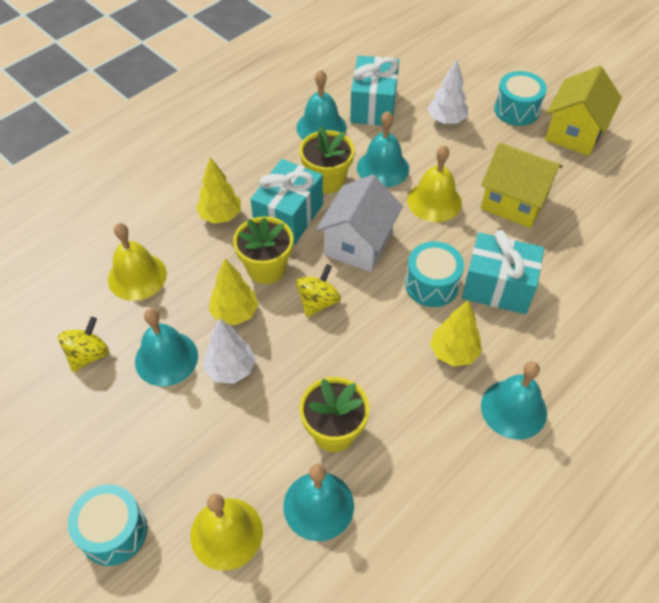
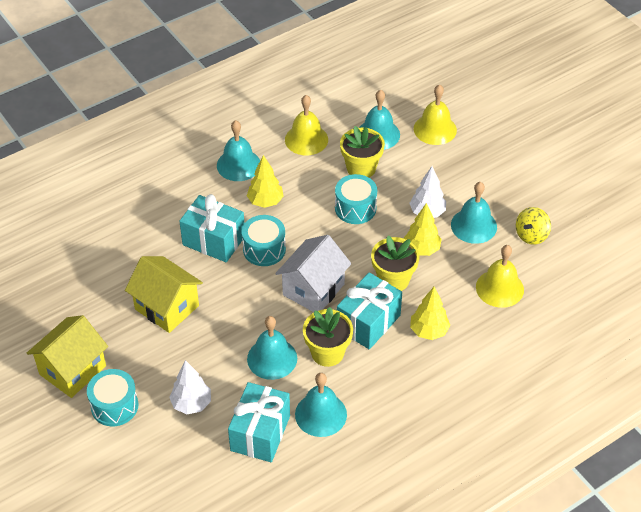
camera: 170 degrees left, 5 degrees down
turquoise drum [68,485,147,566] -> turquoise drum moved to [335,174,377,224]
yellow spinning top [296,264,341,317] -> none
yellow bell [408,145,462,222] -> yellow bell moved to [285,95,328,155]

